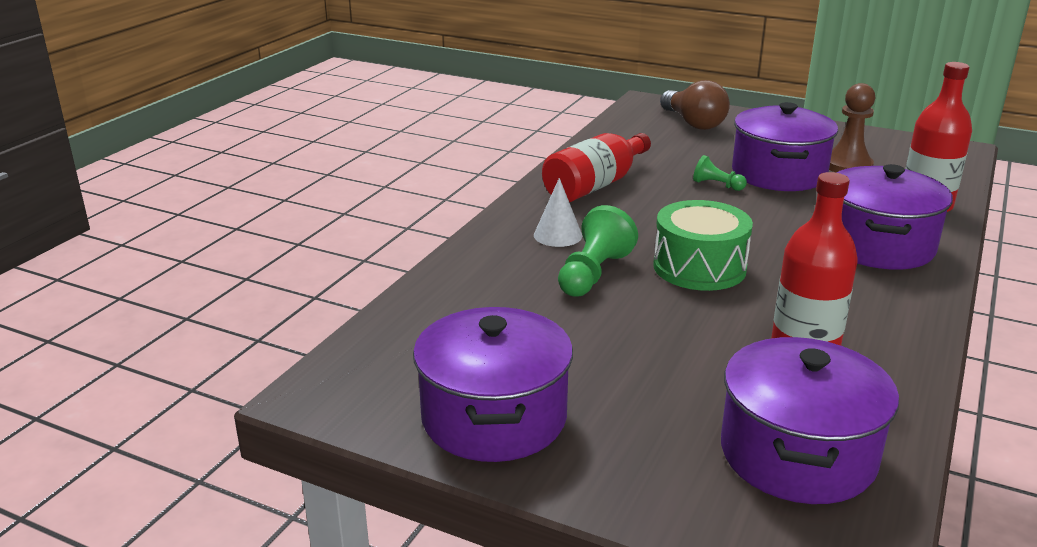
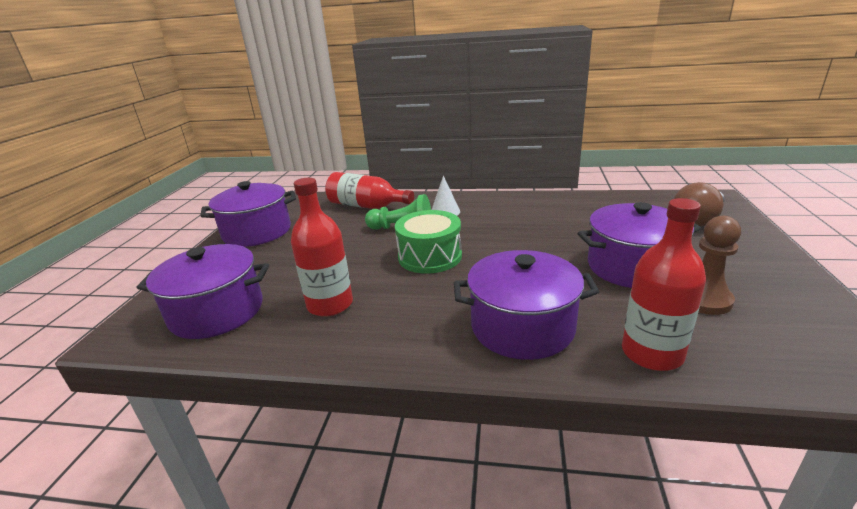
camera: 75 degrees right, 0 degrees up
red bottle [542,133,651,202] -> red bottle moved to [325,172,414,209]
green pawn [693,155,747,191] -> none

